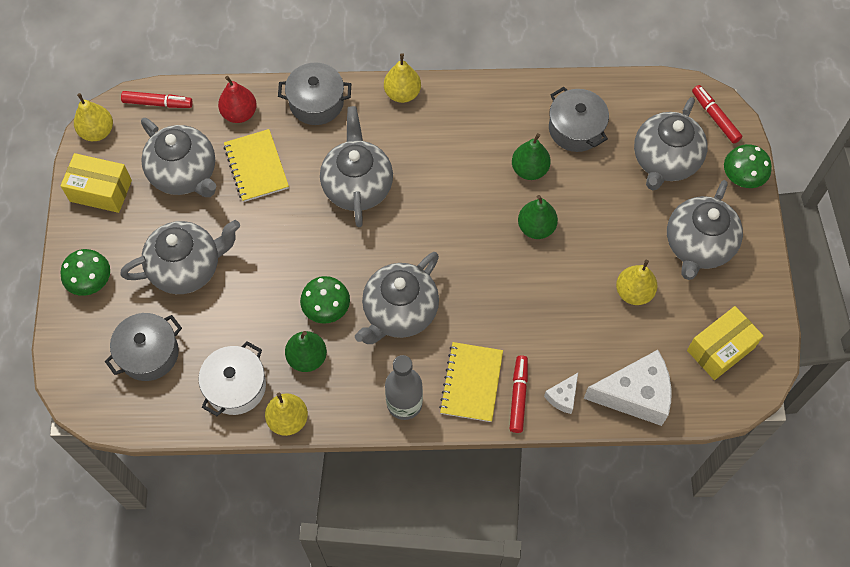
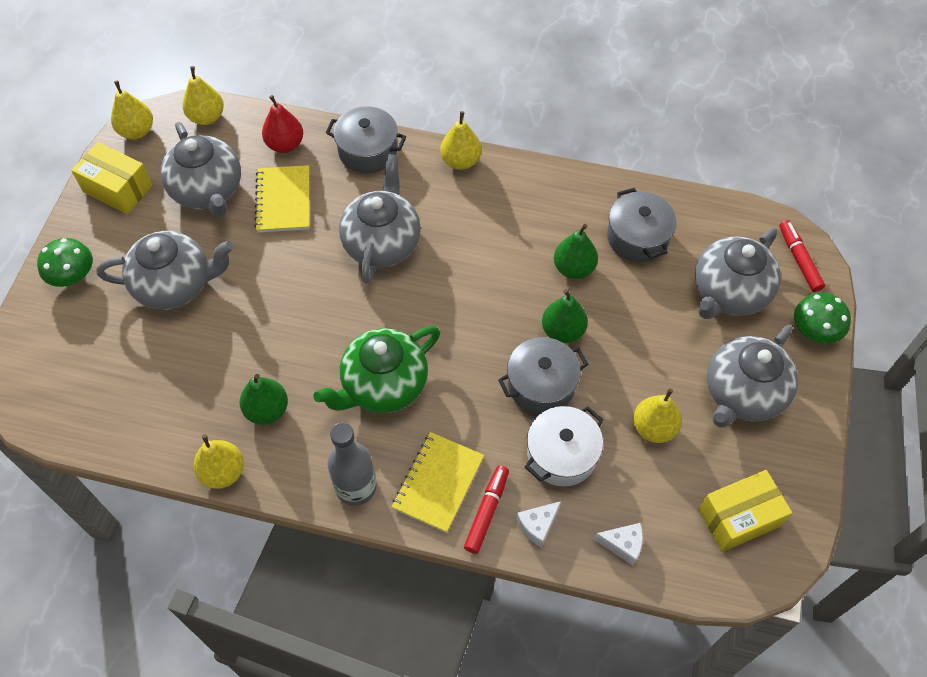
camera: 15 degrees right, 5 degrees down
grey pot [105,313,182,381] -> grey pot moved to [498,337,588,414]
red marker [121,91,193,108] -> yellow pear [182,66,224,125]
white pot [198,341,266,416] -> white pot moved to [525,406,604,487]
green mushroom [300,276,350,324] -> none
grey teapot [355,252,439,344] -> green teapot [313,326,440,413]
white cheese [583,350,672,426] -> white cheese [594,523,643,566], size x0.48

